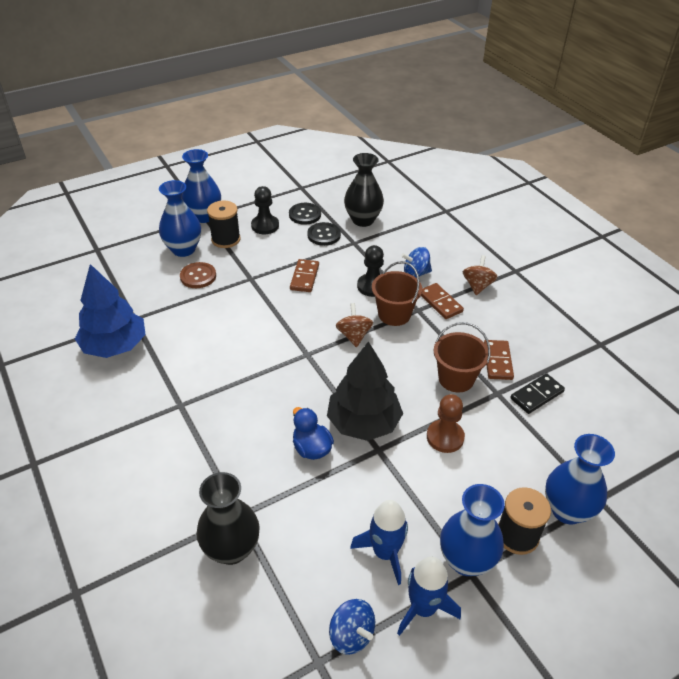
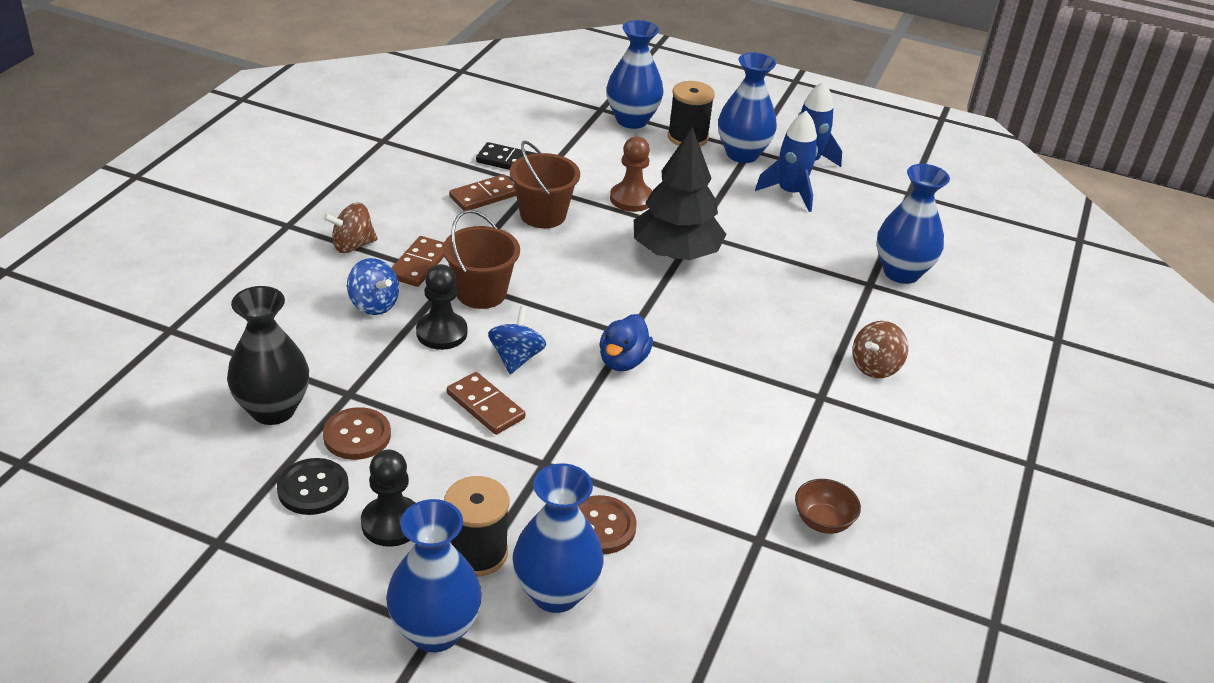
camera: 130 degrees left, 5 degrees down
blue tree [75,264,146,358] -> brown bowl [795,479,861,534]
black vase [196,472,260,565] -> blue vase [876,164,950,284]
brown domino [290,259,319,292] -> brown domino turned 75 degrees clockwise [447,372,525,435]
blue duck [293,407,334,460] -> blue duck moved to [599,314,653,371]
black button [307,222,341,246] -> brown button [323,407,391,460]
blue spinning top [329,599,375,655] -> blue spinning top moved to [488,306,546,374]
brown spinning top [336,303,373,347] -> brown spinning top moved to [852,321,908,378]

